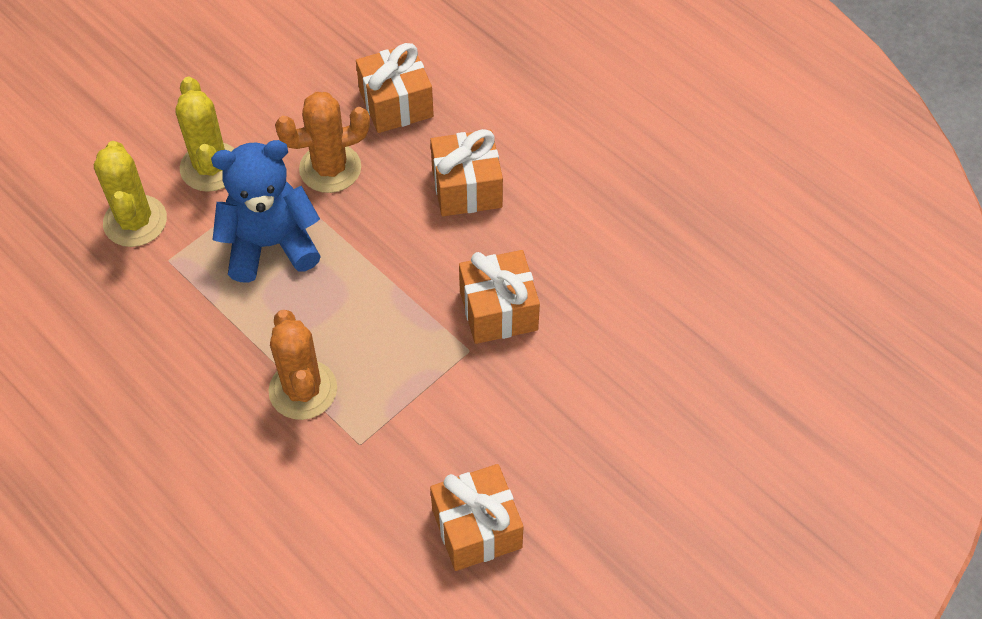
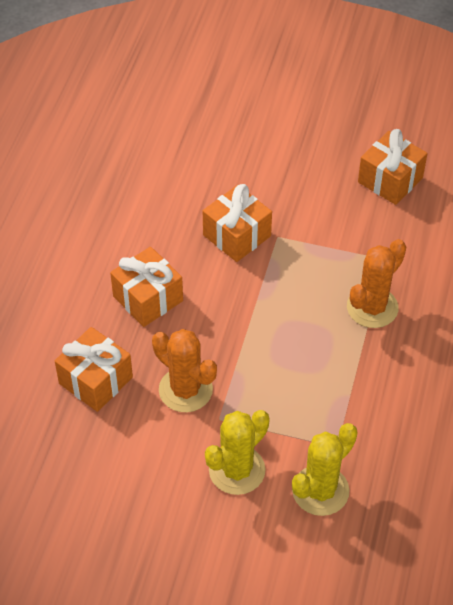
camera: 120 degrees left, 5 degrees down
blue teddy bear [211,140,321,283] -> none

